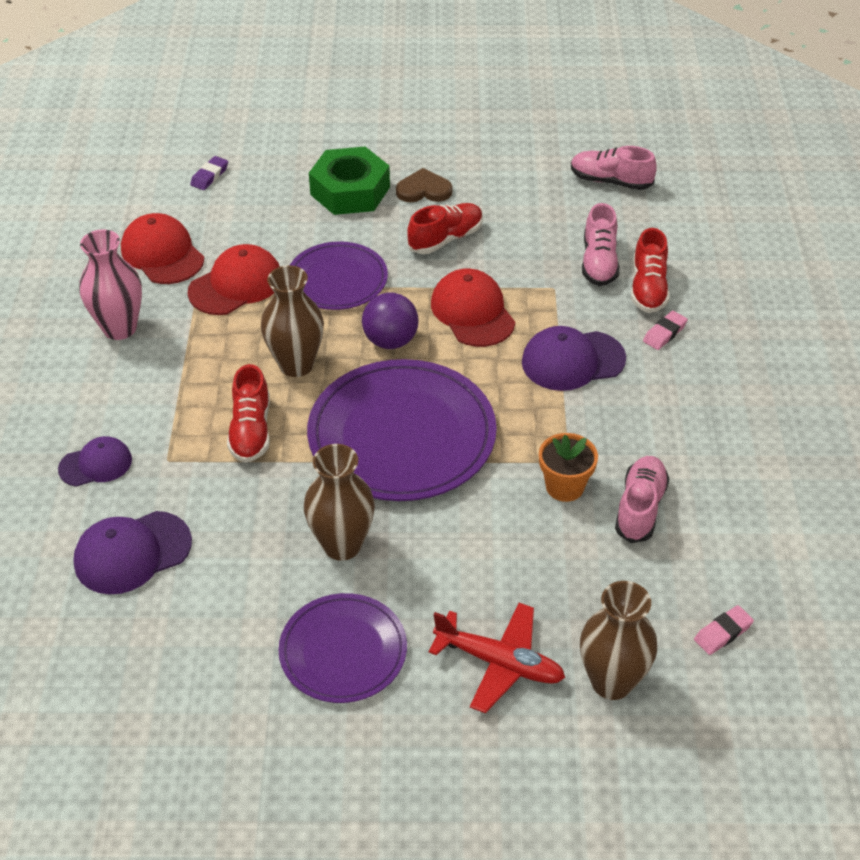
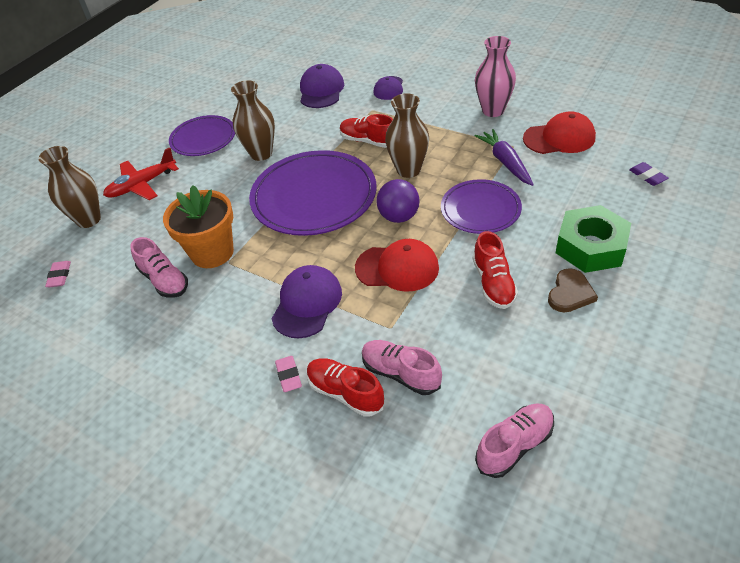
camera: 125 degrees right, 0 degrees up
red cap [188,244,280,315] -> purple carrot [475,129,534,186]
orange flower pot [539,433,598,502] -> orange flower pot [163,185,234,268], size x1.61

